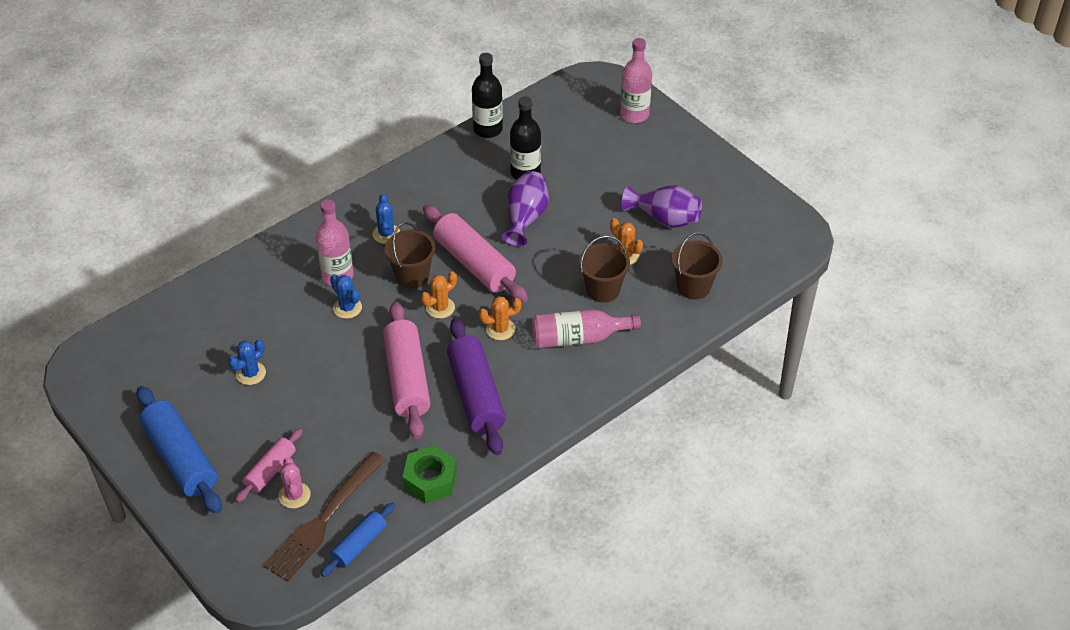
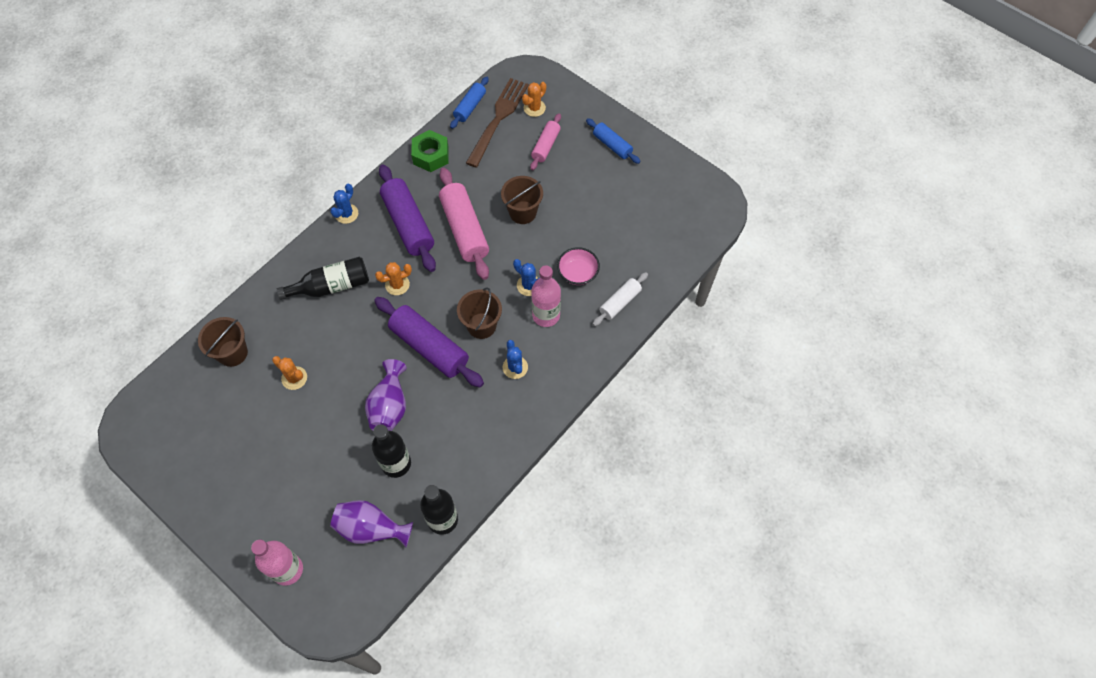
camera: 170 degrees right, 15 degrees up
blue rolling pin [137,386,222,514] -> blue rolling pin [586,118,641,164], size x0.57
blue cactus [228,339,266,385] -> blue cactus moved to [330,184,358,224]
pink cactus [279,457,311,509] -> none
orange cactus [421,271,457,319] -> orange cactus moved to [522,82,546,117]
pink rolling pin [423,205,528,302] -> purple rolling pin [374,297,484,388]
pink bottle [532,310,641,348] -> black bottle [276,257,369,300]
brown bucket [579,236,630,303] -> brown bucket moved to [501,176,543,224]
purple vase [622,185,702,228] -> purple vase moved to [330,500,413,548]
none -> pink bowl [557,247,600,285]
none -> white rolling pin [593,272,648,326]

